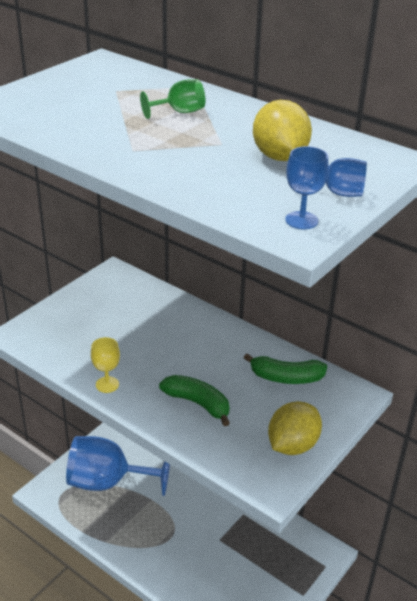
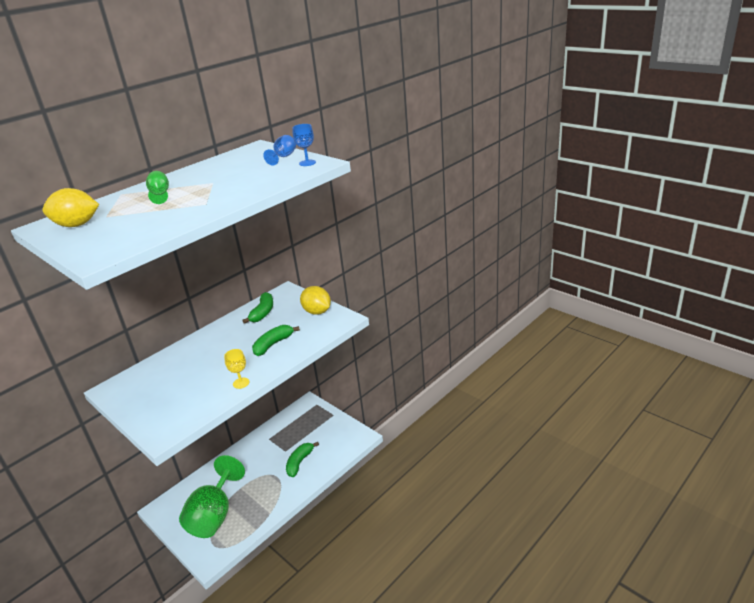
camera: 80 degrees left, 5 degrees down
blue goblet [66,436,170,496] -> green goblet [179,455,245,538]
yellow lemon [253,100,312,161] -> yellow lemon moved to [42,188,99,227]
none -> green banana [286,442,319,477]

